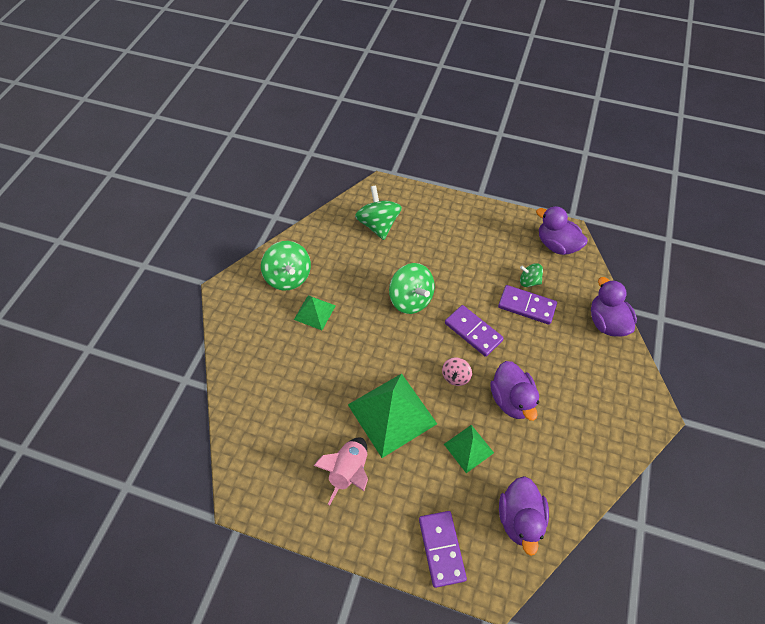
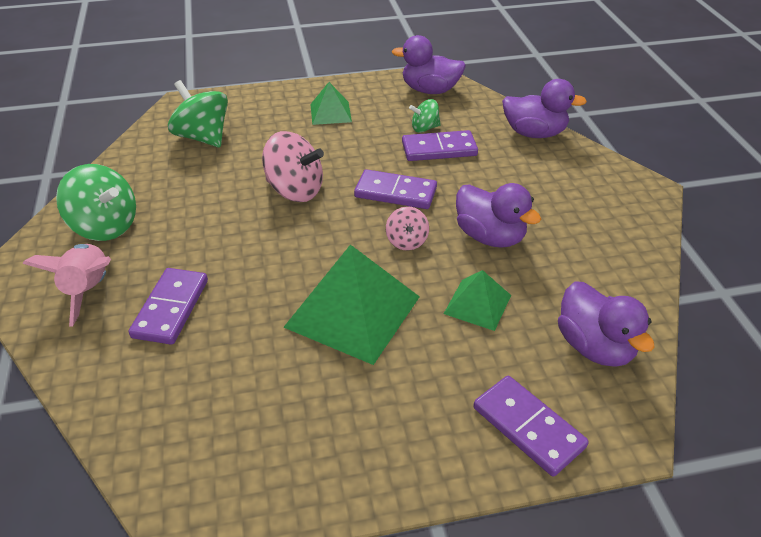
camera: 30 degrees left, 15 degrees down
green pyramid [294,295,336,330] -> green pyramid moved to [310,82,352,125]
pink rocket [313,438,368,505] -> pink rocket moved to [23,244,111,326]
green spinning top [389,263,435,314] -> pink spinning top [262,131,324,202]
purple duck [591,277,637,337] -> purple duck turned 150 degrees clockwise [502,79,587,138]
none -> purple domino [129,268,208,345]

